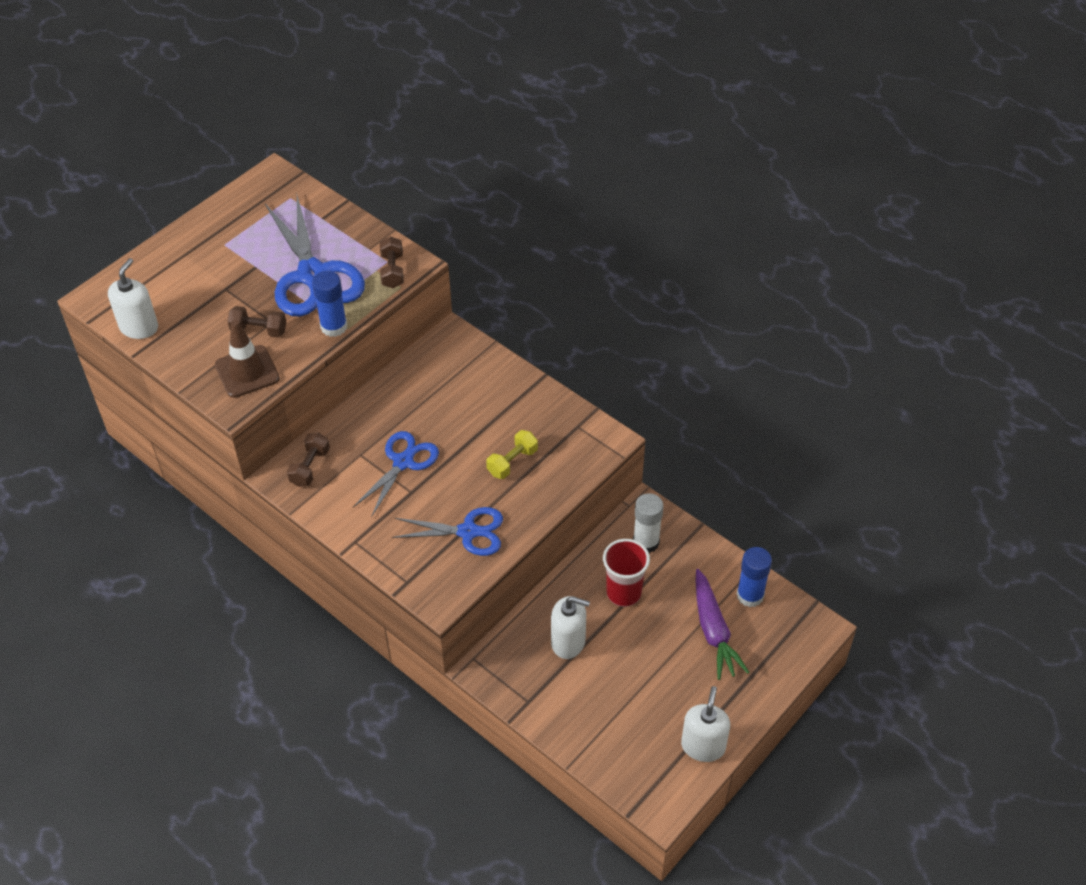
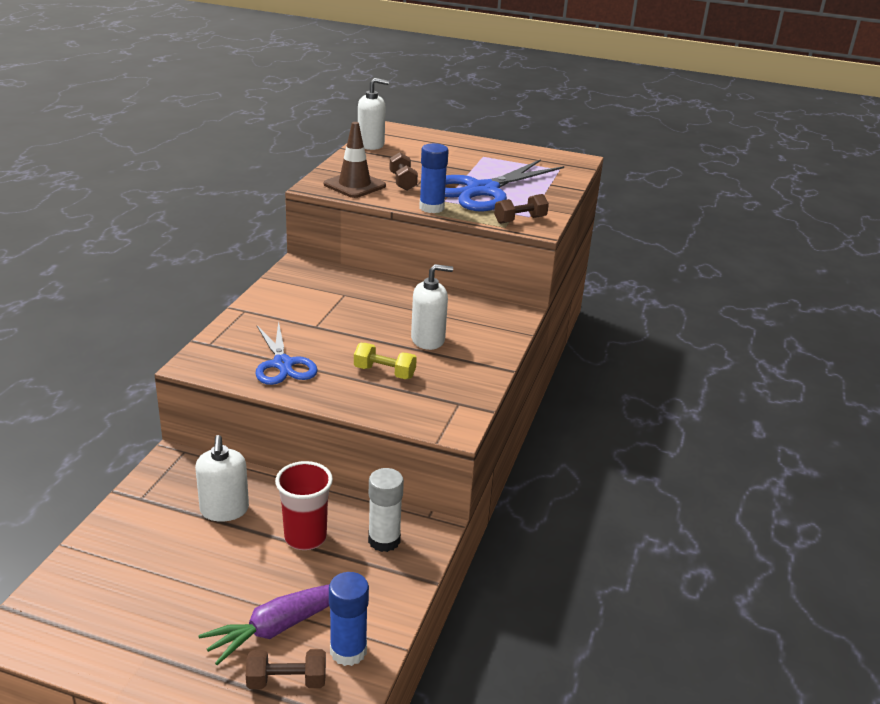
camera: 65 degrees right, 20 degrees down
brown dumbbell [287,432,330,487] -> brown dumbbell moved to [246,649,326,689]
blue scissors [353,431,439,517] -> none
white soap dispenser [681,686,730,762] -> white soap dispenser moved to [411,264,453,350]

